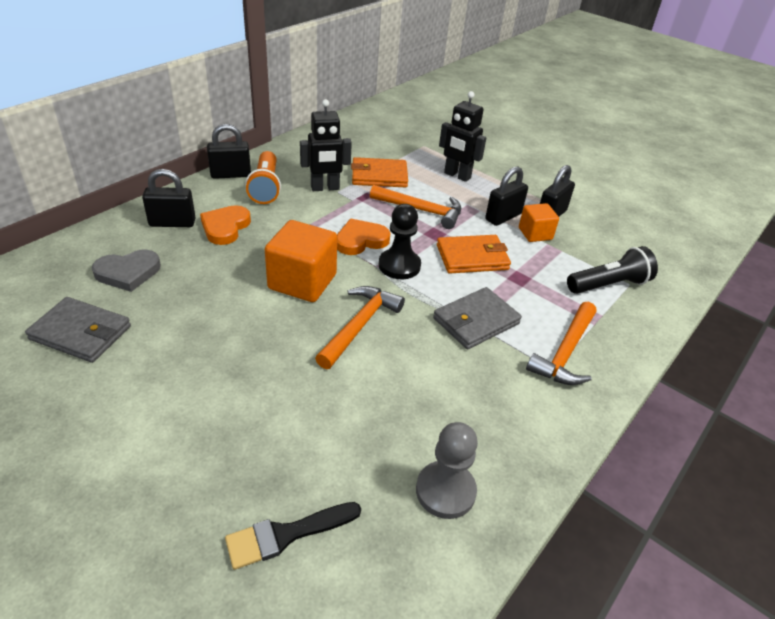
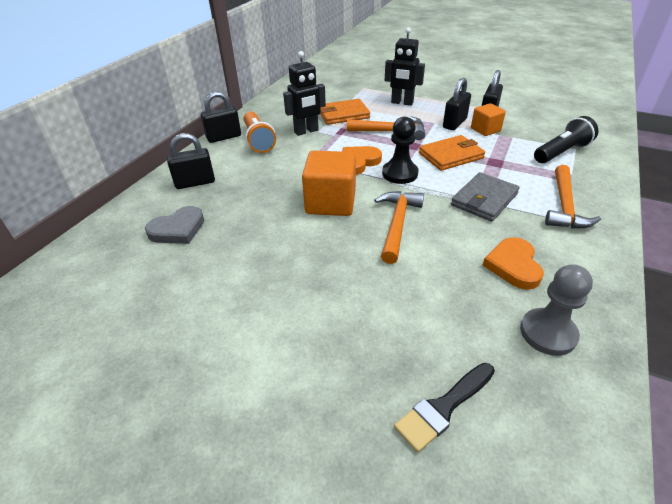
camera: 10 degrees left, 0 degrees up
grey wallet [25,297,131,363] -> none
orange heart [200,205,251,245] -> orange heart moved to [482,237,544,290]

